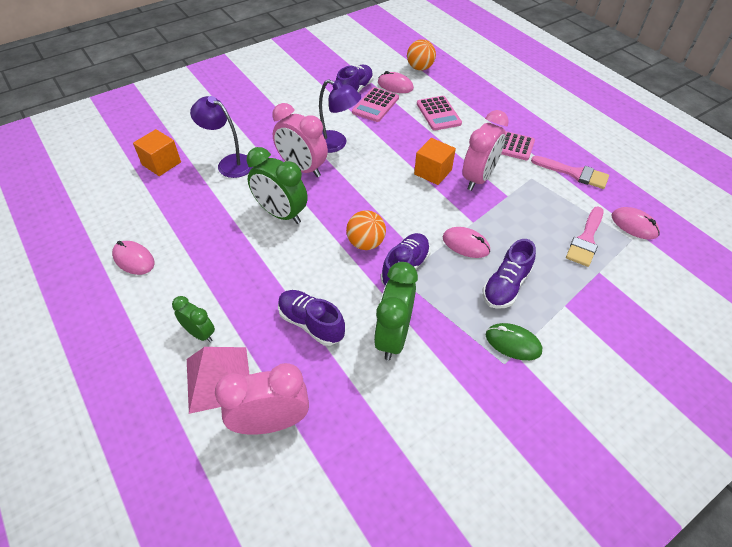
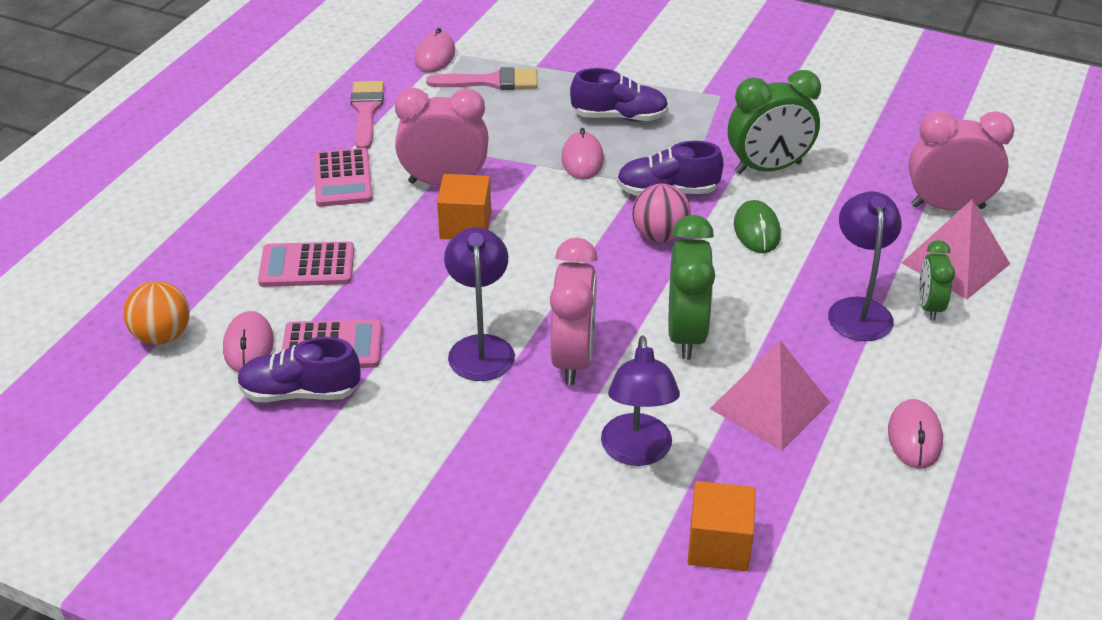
camera: 120 degrees left, 10 degrees down
pink clock [215,363,309,435] -> pink clock turned 135 degrees clockwise [908,110,1014,211]
purple shoe [278,290,345,346] -> none
orange ball [346,210,386,250] -> pink ball [632,184,691,242]
pink calculator [417,96,462,131] -> pink calculator turned 135 degrees counterclockwise [258,241,354,287]
green mouse [486,323,542,360] -> green mouse moved to [734,200,781,253]
none -> pink pyramid [710,340,830,451]
none -> purple lamp [828,191,902,341]

